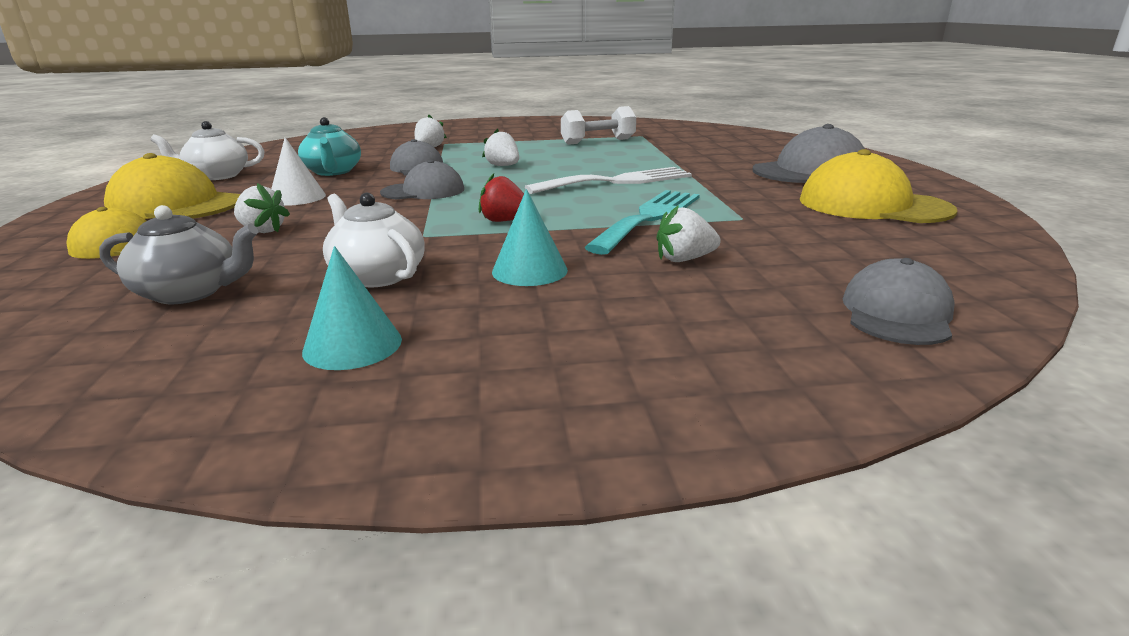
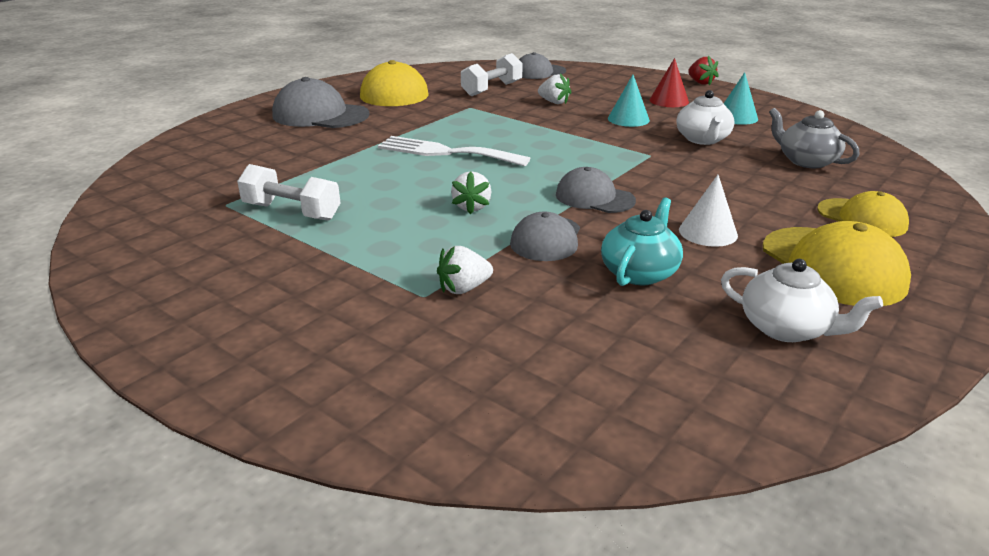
camera: 135 degrees left, 5 degrees up
white strawberry [234,183,290,233] -> none
red strawberry [479,174,524,222] -> red strawberry moved to [688,56,719,85]
turquoise fork [584,190,700,255] -> none
none -> white dumbbell [461,53,523,96]
none -> red cone [649,58,689,107]

